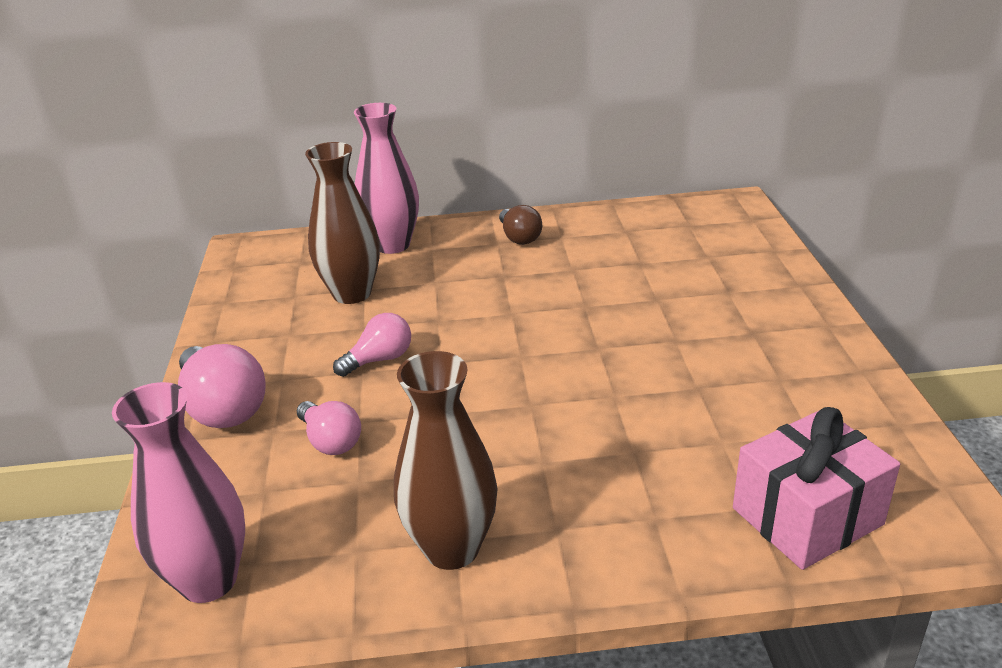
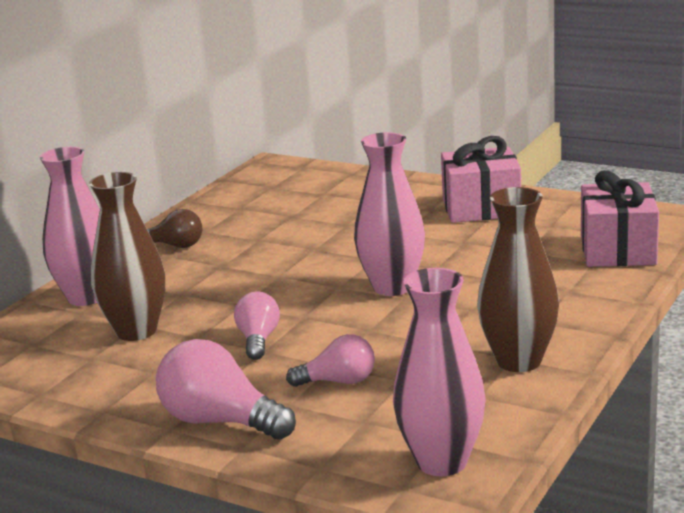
camera: 55 degrees left, 10 degrees down
pink light bulb [178,344,266,428] -> pink light bulb turned 150 degrees counterclockwise [156,339,296,440]
none -> pink vase [354,132,425,296]
none -> pink gift [441,136,521,223]

